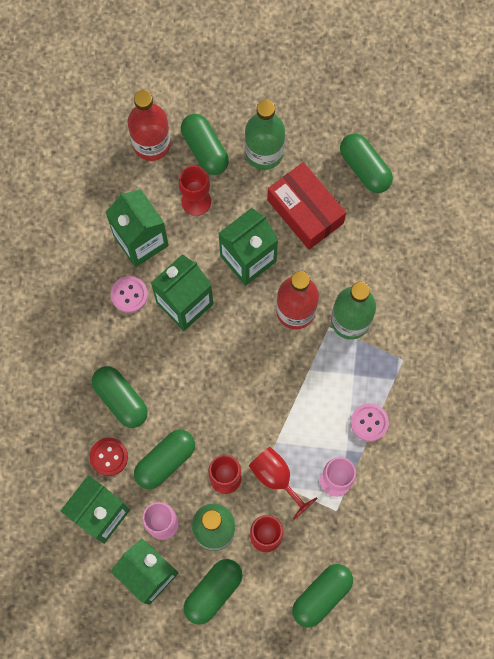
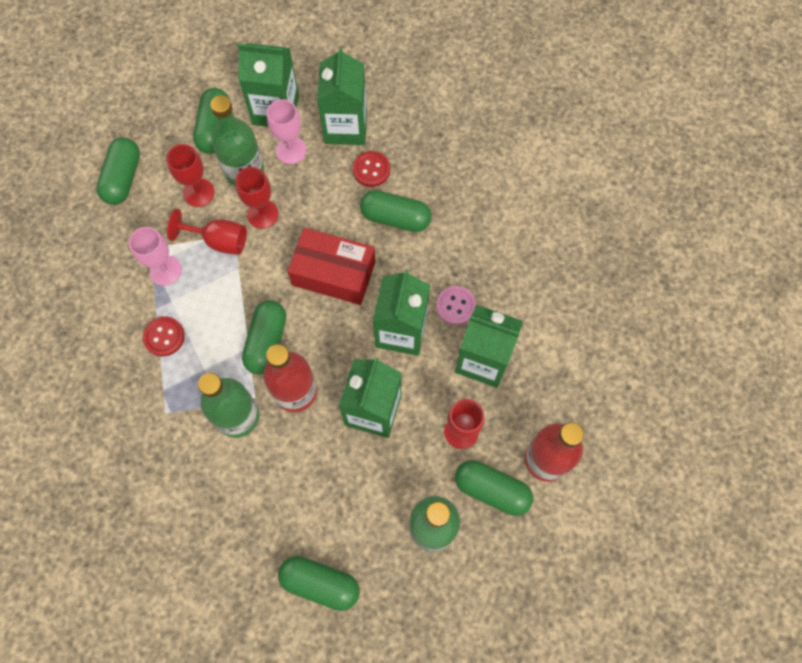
camera: 145 degrees right, 5 degrees down
green capsule [134,430,195,489] -> green capsule moved to [242,300,286,375]
red box [267,162,346,250] -> red box moved to [287,228,375,305]
pink button [351,403,389,442] -> red button [143,317,185,356]

